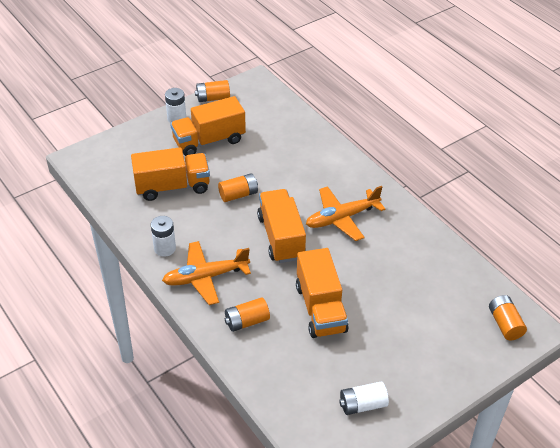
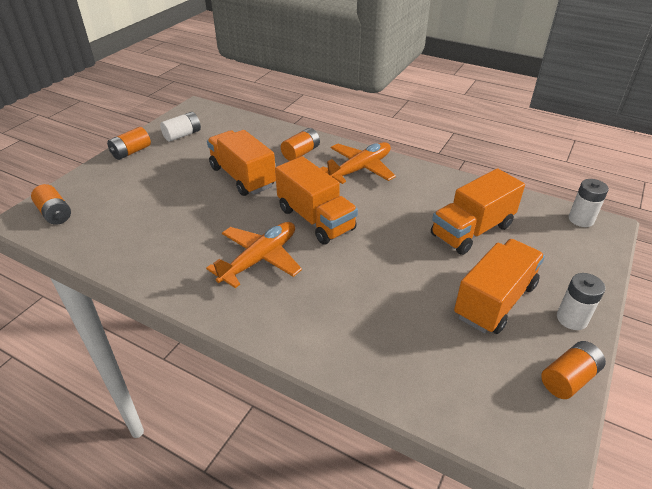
camera: 155 degrees right, 5 degrees down
white battery [151,216,176,257] -> white battery moved to [569,179,609,227]
orange battery [218,173,258,202] -> orange battery moved to [107,127,151,160]

